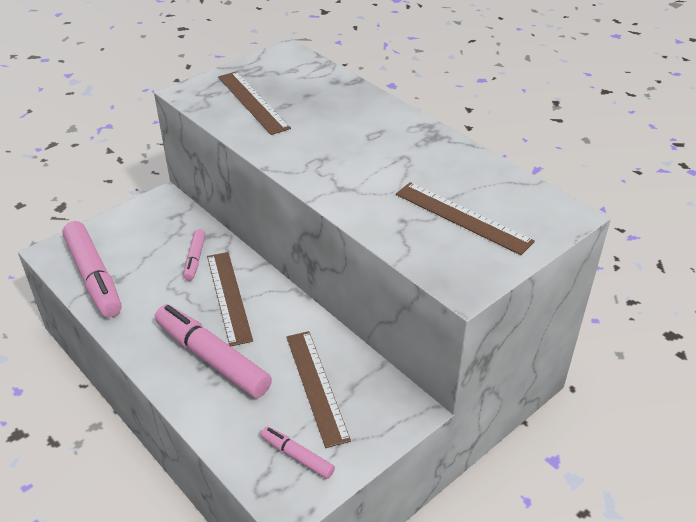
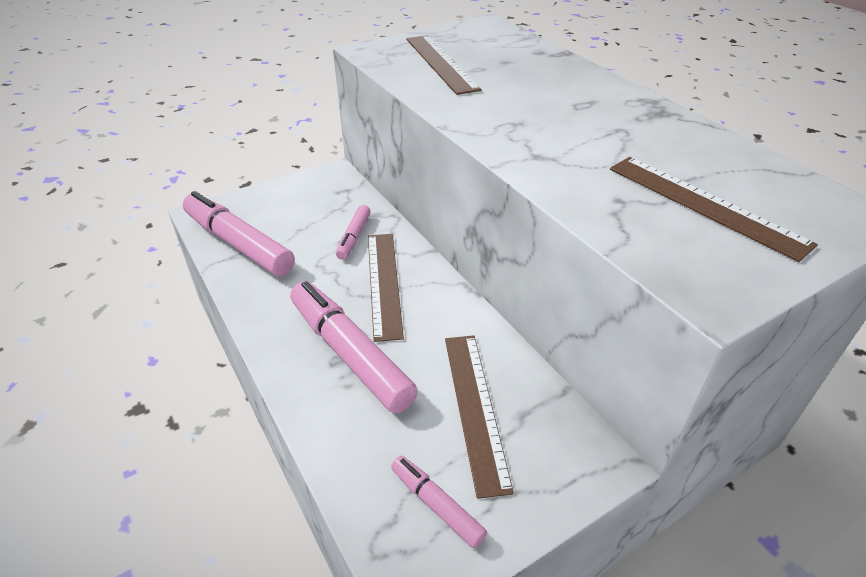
camera: 10 degrees right, 0 degrees up
pink marker [62,221,122,317] -> pink marker turned 150 degrees clockwise [183,191,295,276]

